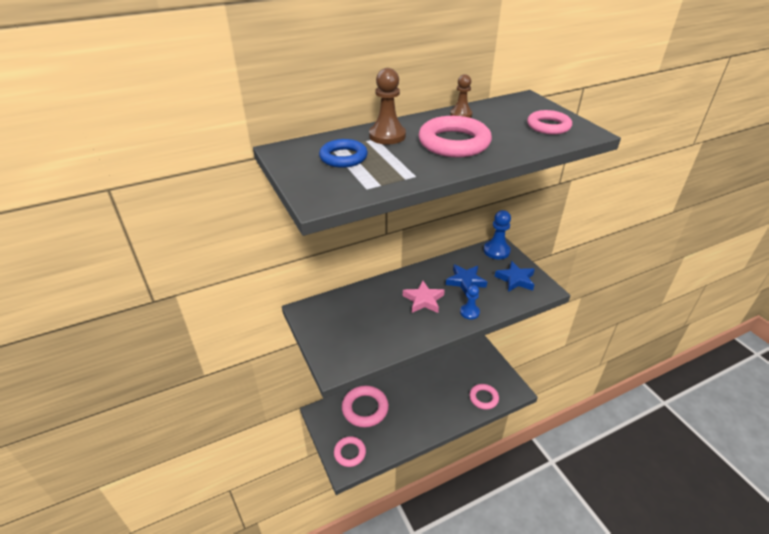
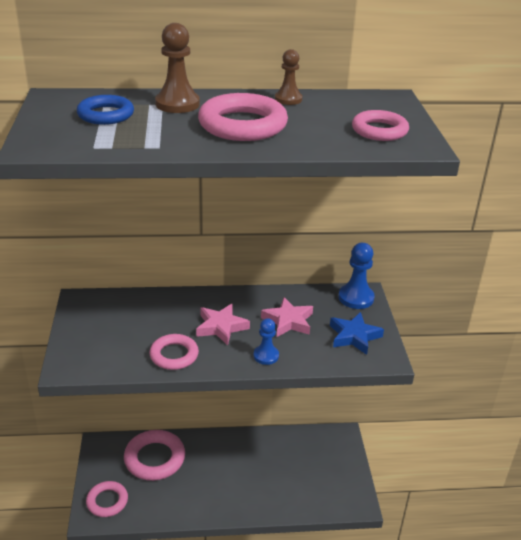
camera: 20 degrees right, 5 degrees down
blue star [446,265,487,295] -> pink star [261,297,313,337]
pink ring [469,384,499,410] -> pink ring moved to [149,334,199,370]

